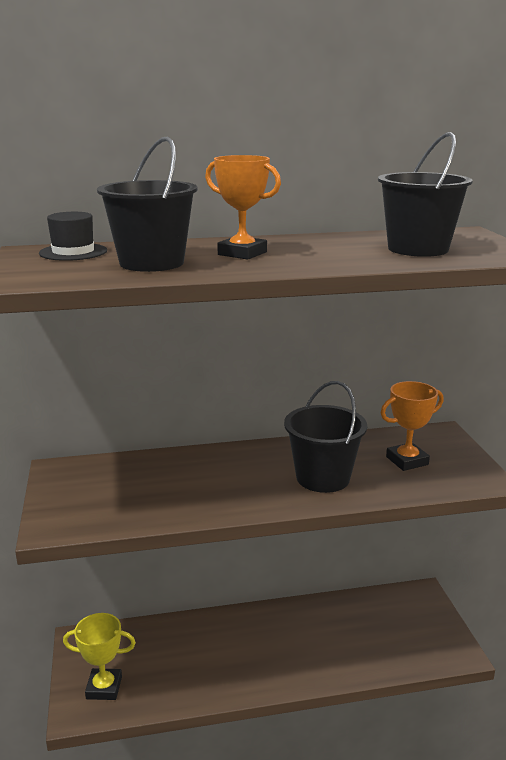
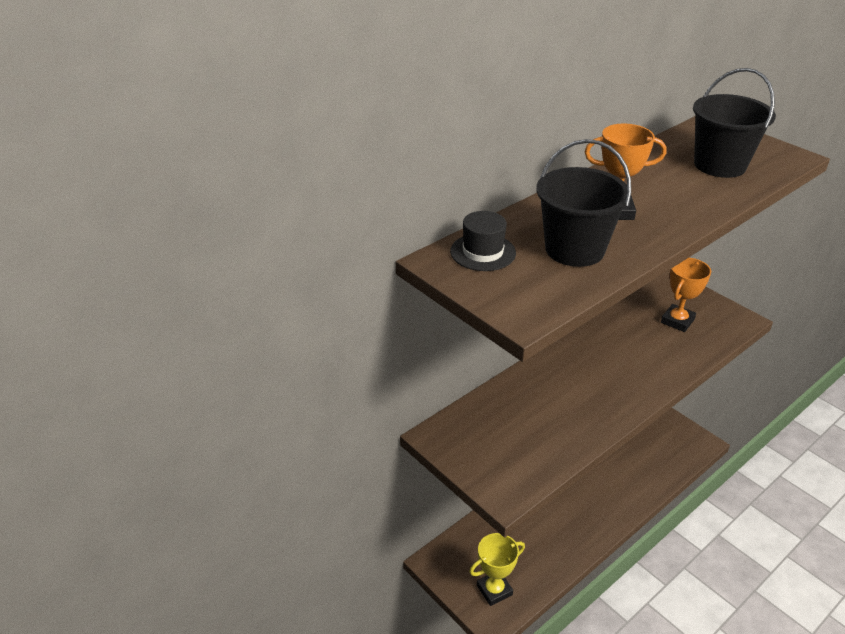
camera: 30 degrees left, 15 degrees up
black bucket [284,381,367,493] -> none

